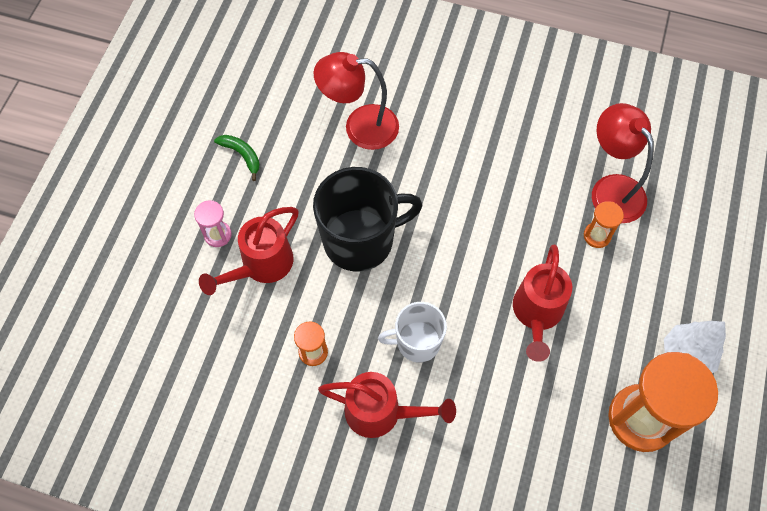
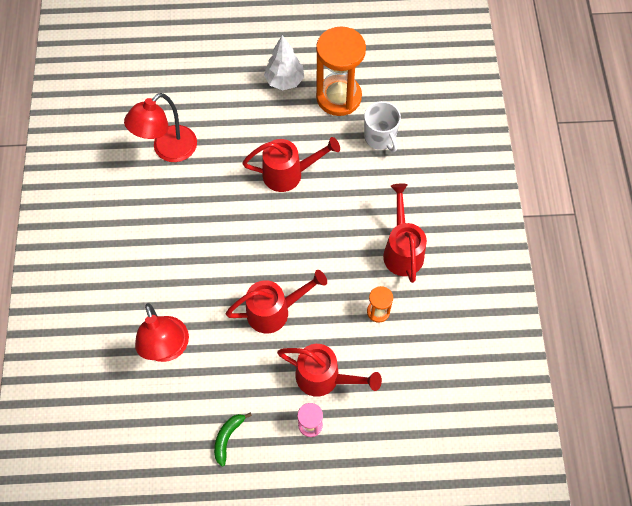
camera: 110 degrees left, 0 degrees up
black mug [313,167,423,272] -> red watering can [225,270,327,333]
white mug [378,302,447,363] -> white mug moved to [364,101,401,152]
orange hourglass [584,201,624,248] -> none

